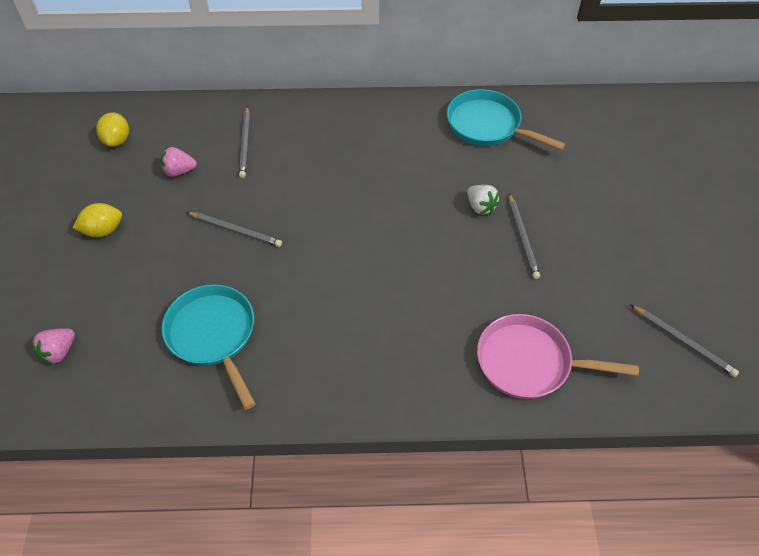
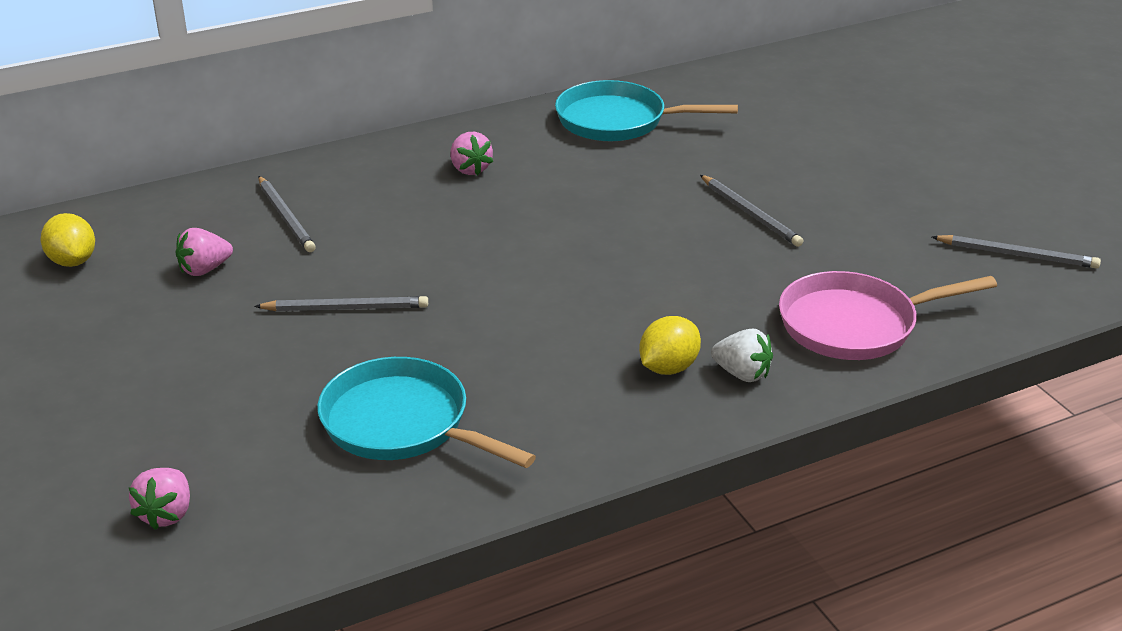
camera: 25 degrees left, 20 degrees down
yellow lemon [73,203,122,237] -> yellow lemon moved to [639,316,701,375]
white strawberry [467,185,500,215] -> white strawberry moved to [711,329,773,382]
none -> pink strawberry [450,132,493,175]

